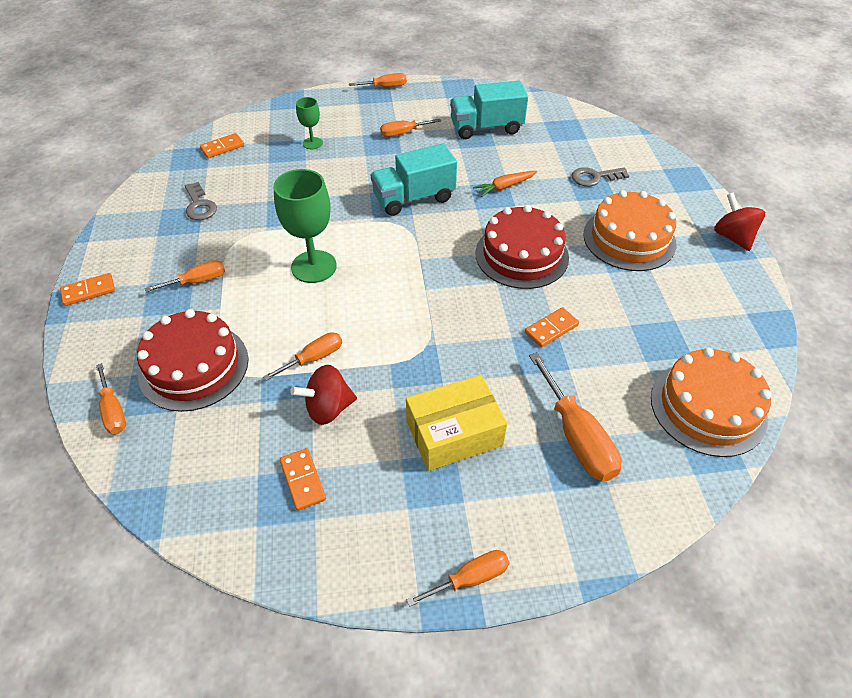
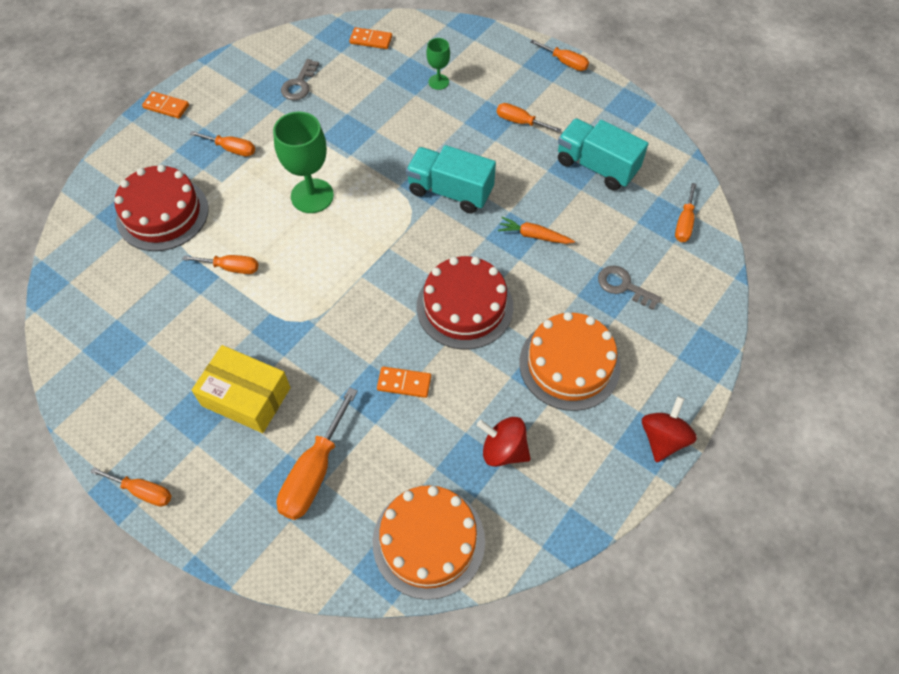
camera: 45 degrees right, 10 degrees up
orange screwdriver [96,363,126,434] -> orange screwdriver moved to [675,183,697,242]
orange domino [280,448,326,511] -> none
red spinning top [290,365,357,425] -> red spinning top moved to [477,417,531,467]

